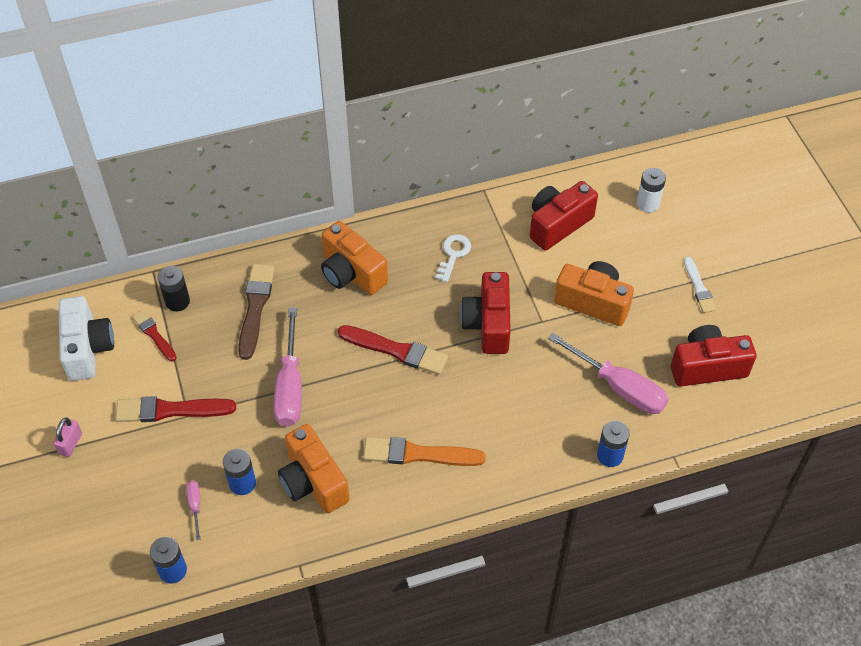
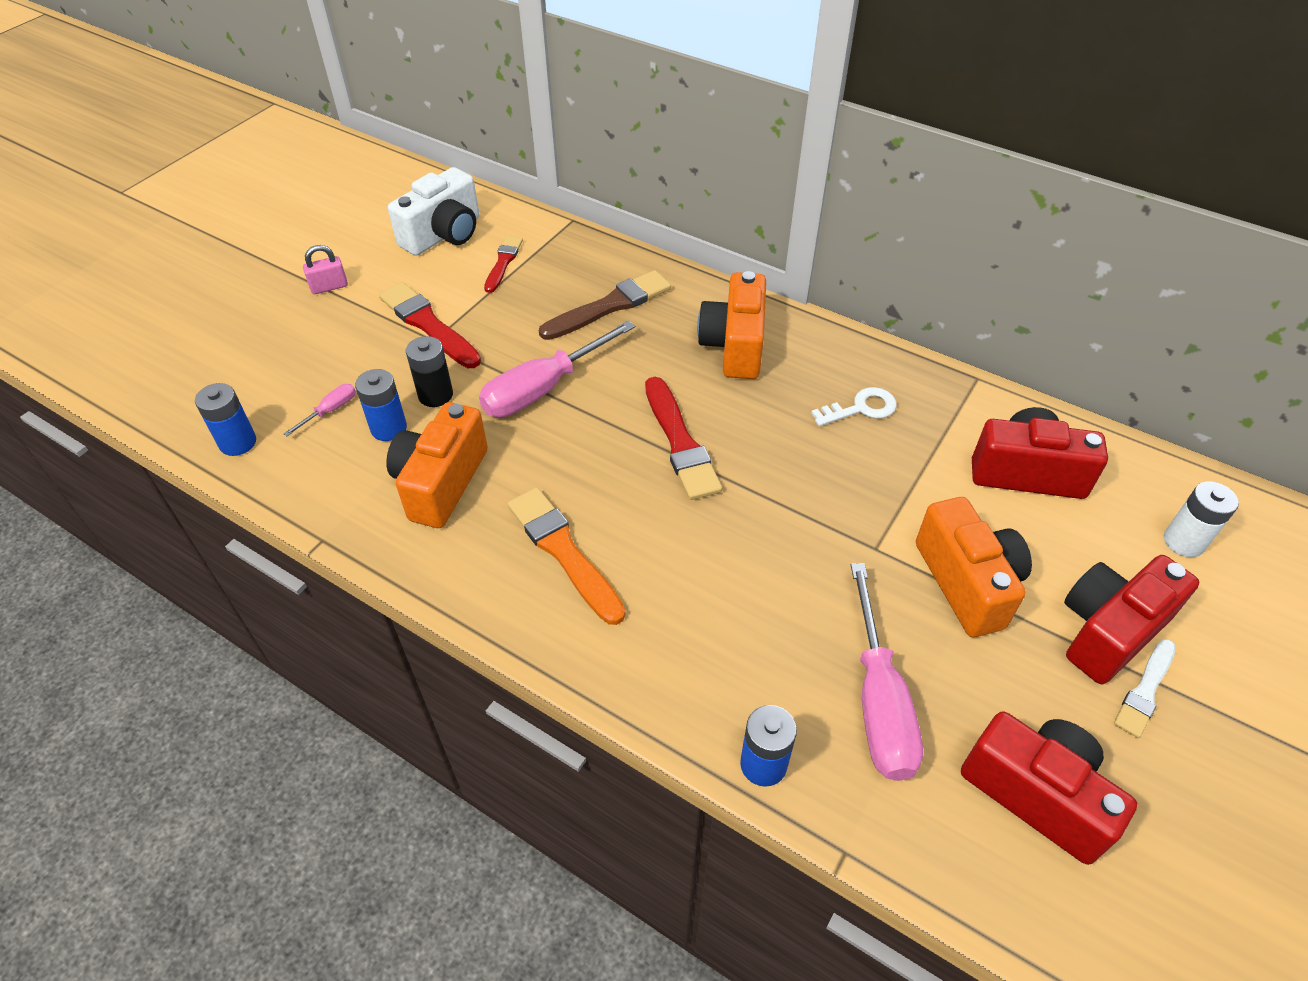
camera: 50 degrees right, 5 degrees down
black battery [158,266,190,311] -> black battery moved to [406,336,453,407]
red camera [460,272,511,354] -> red camera moved to [1064,555,1199,684]

